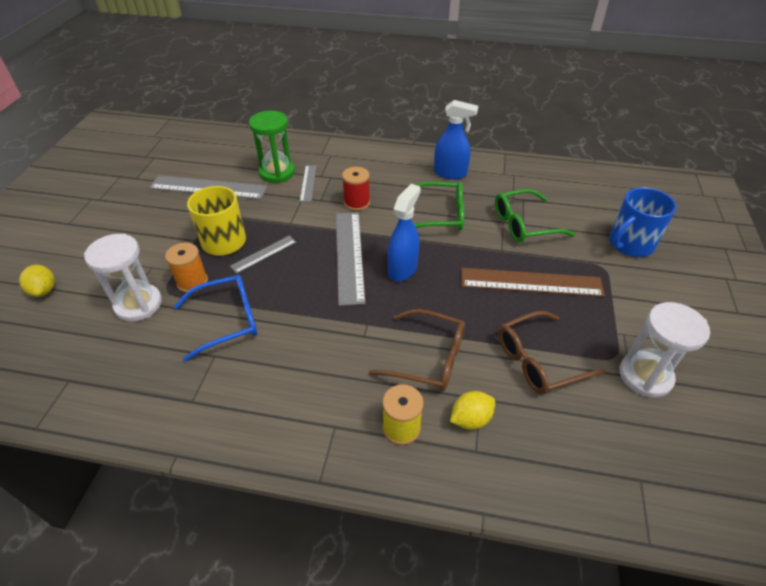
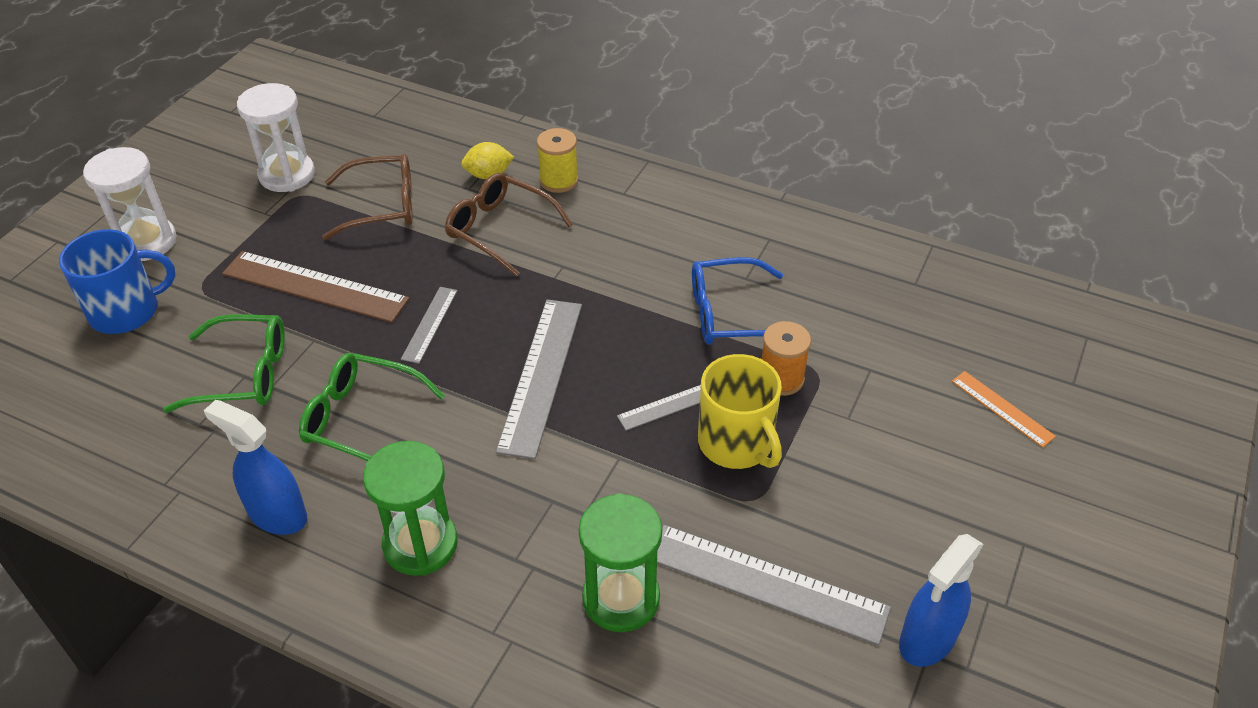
camera: 165 degrees left, 0 degrees up
yellow lemon [19,265,55,297] -> orange ruler [952,371,1056,447]
white hourglass [84,234,162,322] -> white hourglass moved to [83,147,176,261]
grey ruler [300,165,316,202] -> grey ruler moved to [401,287,458,364]
red spool [342,167,370,211] -> none
blue spray bottle [388,184,421,282] -> blue spray bottle moved to [899,534,983,667]
none -> green hourglass [363,441,458,576]

